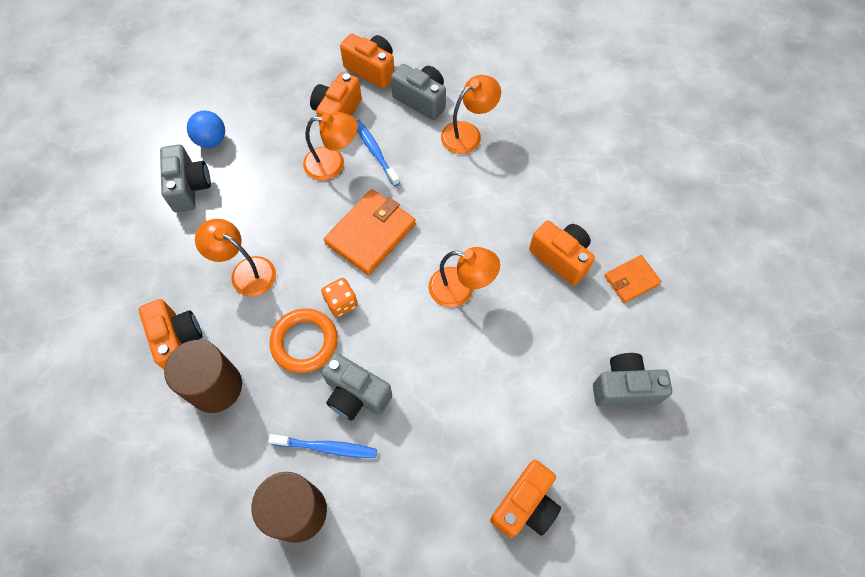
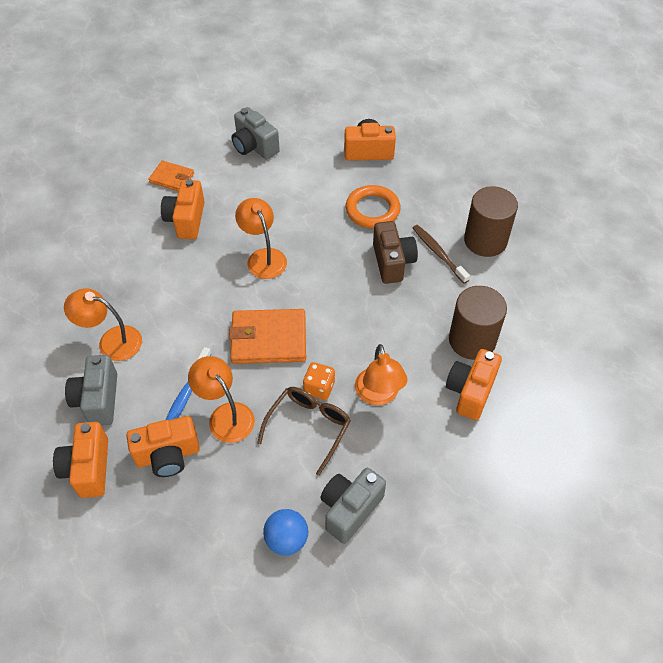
camera: 130 degrees left, 10 degrees down
blue toothbrush [268,434,377,458] -> brown toothbrush [413,225,470,284]
orange ring [269,308,338,373] -> orange ring moved to [346,185,400,228]
orange dice [321,278,358,317] -> orange dice moved to [303,362,335,400]
grey camera [321,353,392,420] -> brown camera [373,221,418,284]
none -> brown glasses [257,387,351,476]

